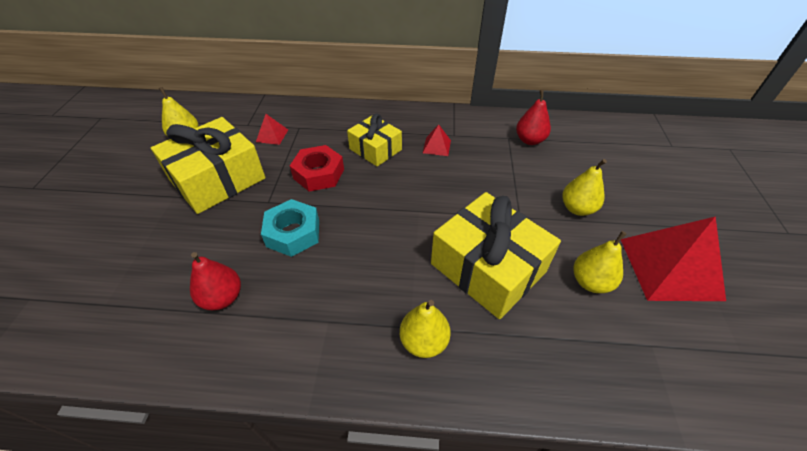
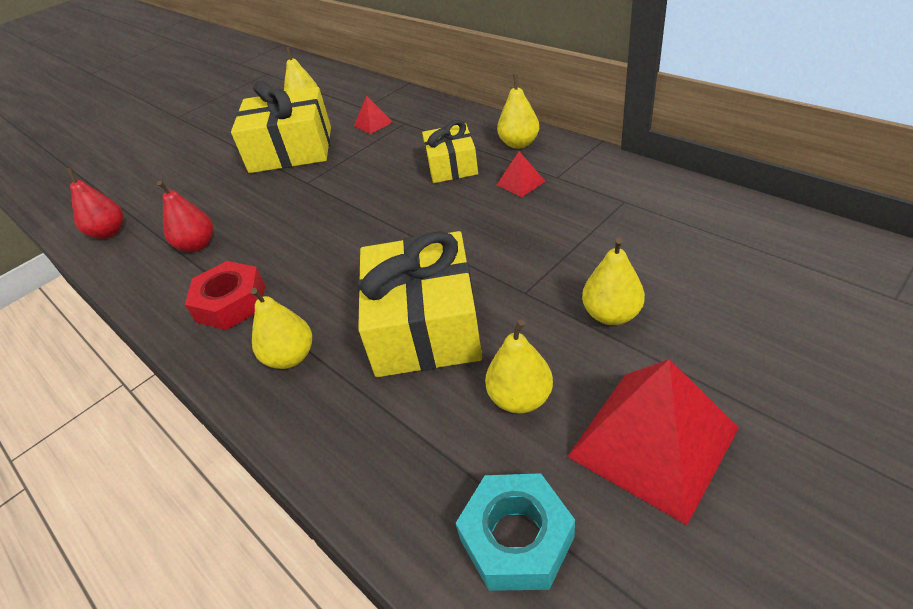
camera: 45 degrees right, 5 degrees down
turquoise nut [261,199,319,257] -> turquoise nut moved to [456,473,575,591]
red nut [290,145,344,192] -> red nut moved to [185,261,265,330]
red pear [516,89,551,145] -> red pear moved to [66,168,124,239]
none -> yellow pear [497,74,539,149]

